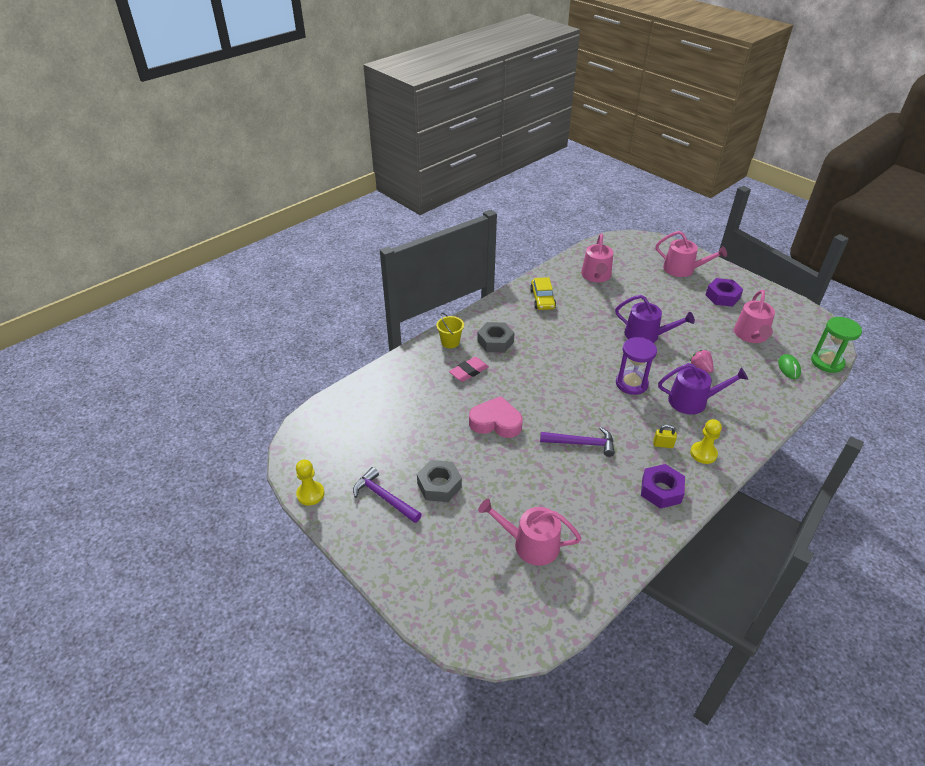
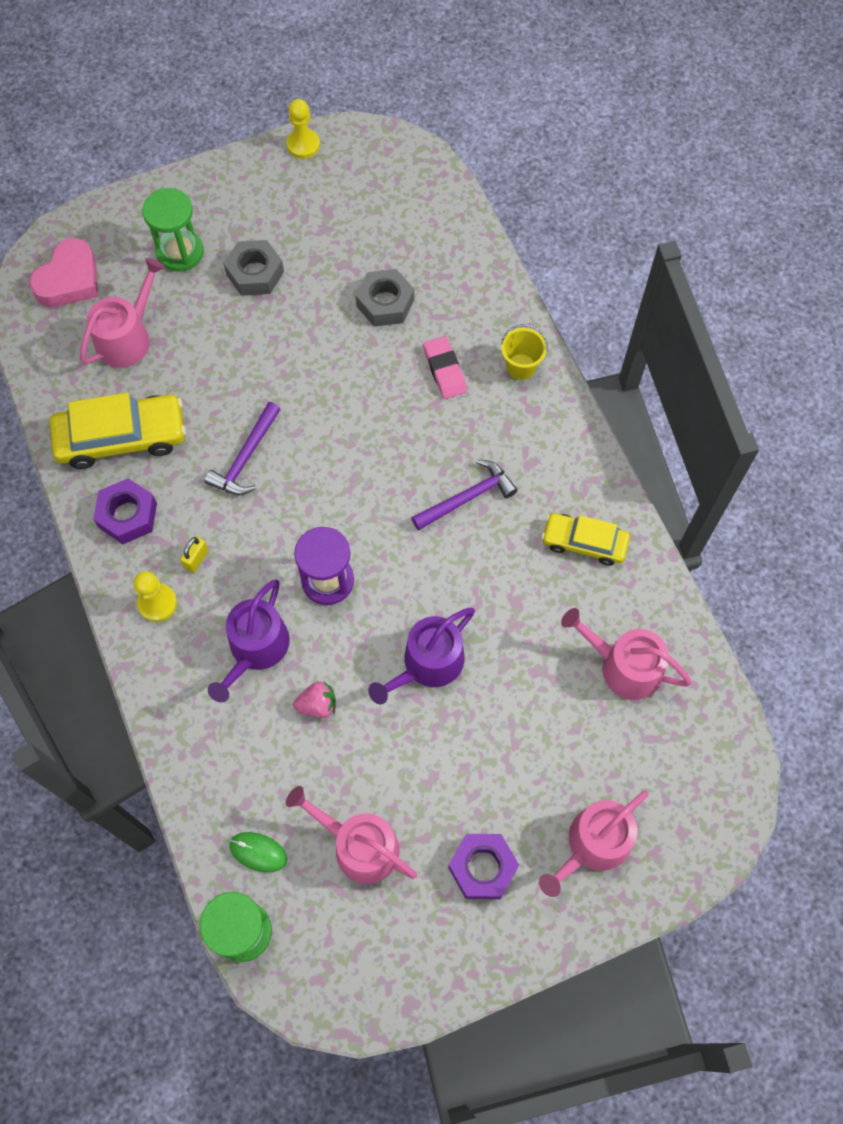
camera: 110 degrees right, 25 degrees up
purple hammer [353,467,422,523] -> purple hammer moved to [411,459,517,531]
pink heart [469,396,523,438] -> pink heart moved to [29,238,98,307]
grey nut [477,322,514,353] -> grey nut moved to [356,269,414,326]
none -> yellow car [50,393,186,469]
none -> green hourglass [142,188,204,272]

